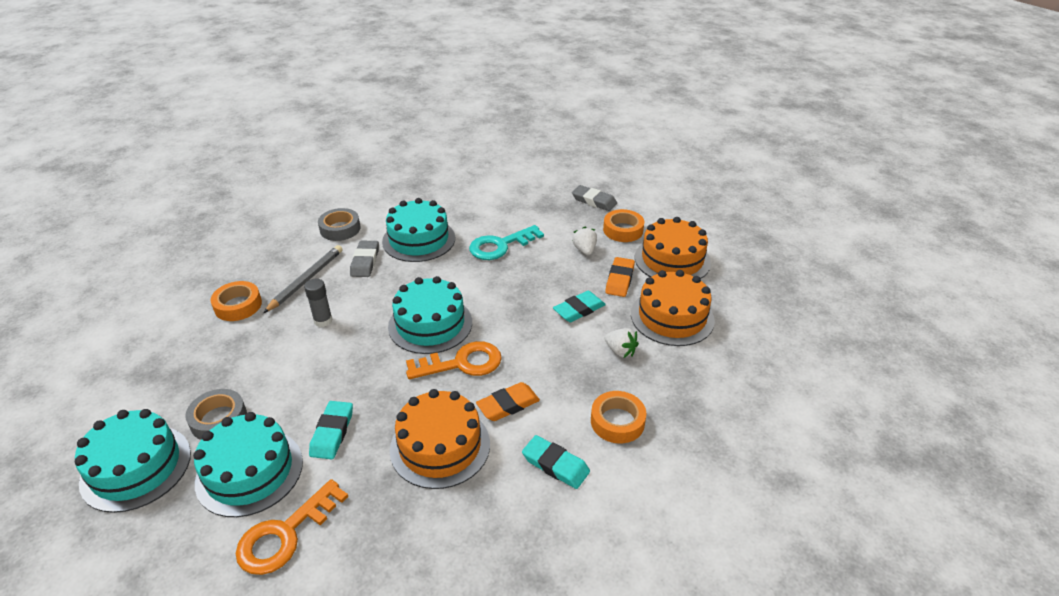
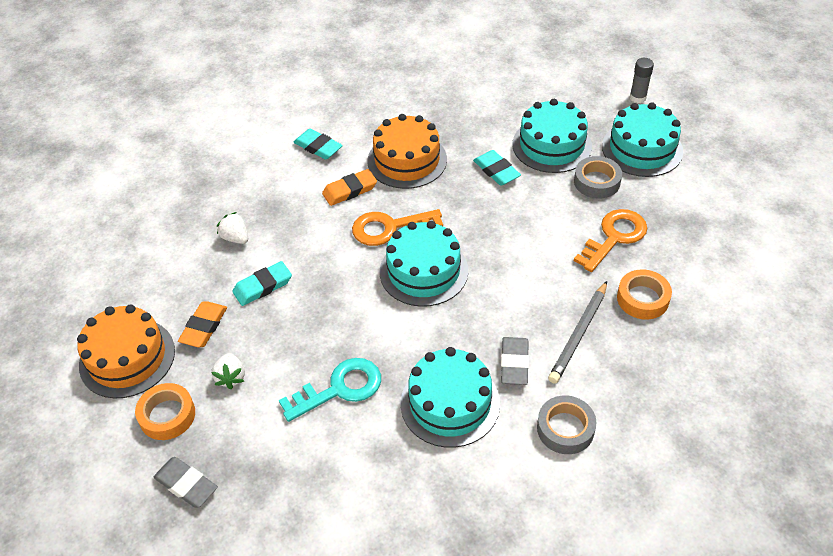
camera: 175 degrees left, 10 degrees up
orange key [236,479,348,575] -> orange key moved to [574,209,647,272]
grey glue stick [304,279,333,327] -> grey glue stick moved to [630,58,654,103]
turquoise eraser [309,401,353,459] -> turquoise eraser turned 45 degrees counterclockwise [473,150,521,186]
orange tape [591,391,646,443] -> none
orange cake [631,270,715,346] -> none

